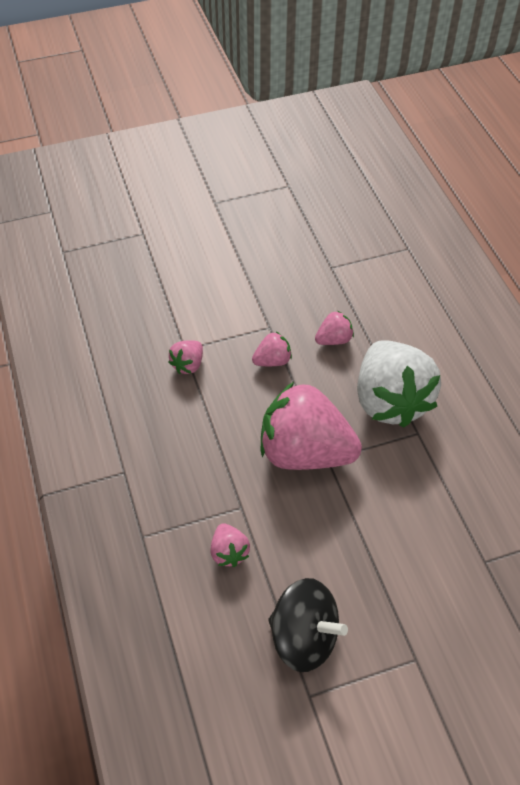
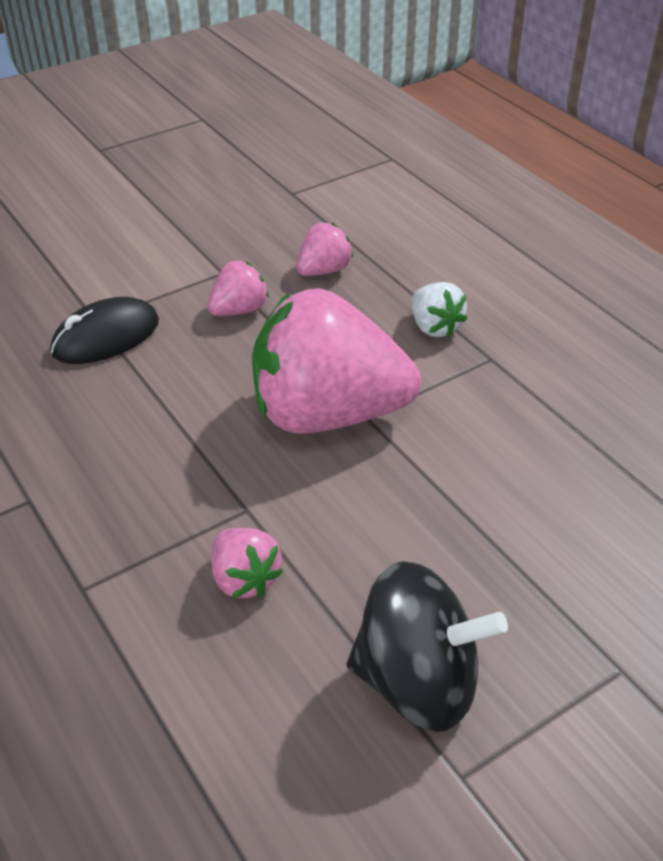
camera: 15 degrees left, 10 degrees down
pink strawberry [168,340,203,374] -> black mouse [51,297,159,364]
white strawberry [357,340,441,428] -> white strawberry [412,282,467,337], size x0.43

